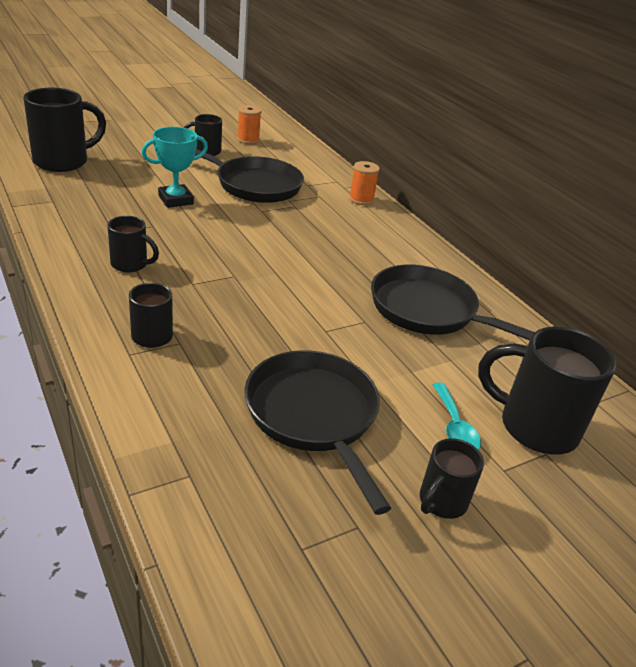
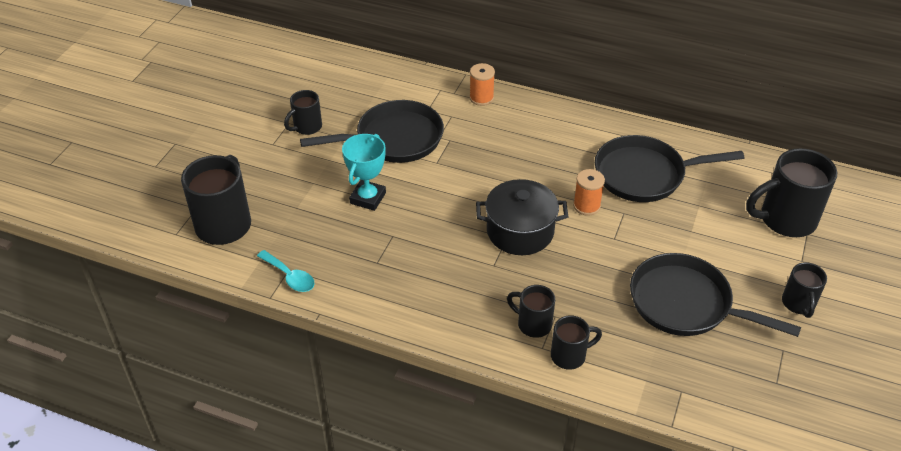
camera: 35 degrees left, 10 degrees up
black mug [107,216,159,273] -> black mug moved to [551,315,602,370]
orange spool [237,105,262,144] -> orange spool moved to [573,169,605,216]
turquoise spoon [432,383,481,450] -> turquoise spoon moved to [257,250,315,292]
none -> black pot [476,179,569,255]

